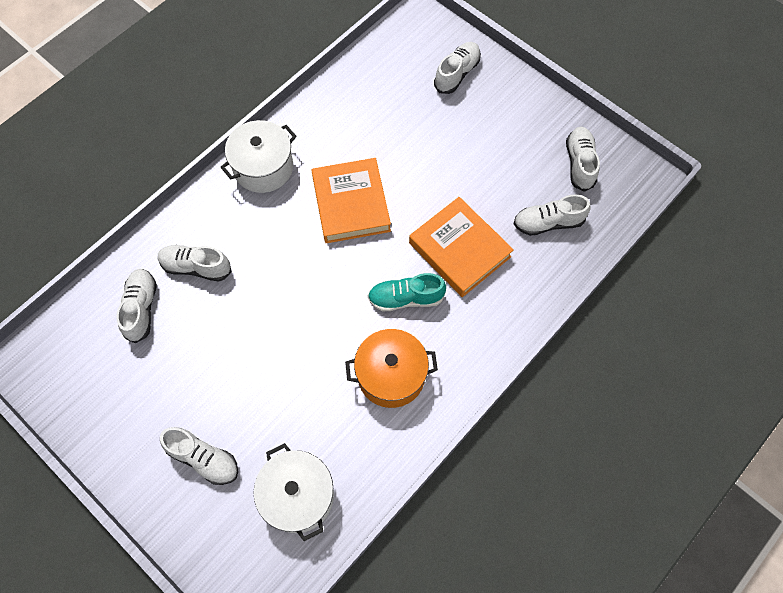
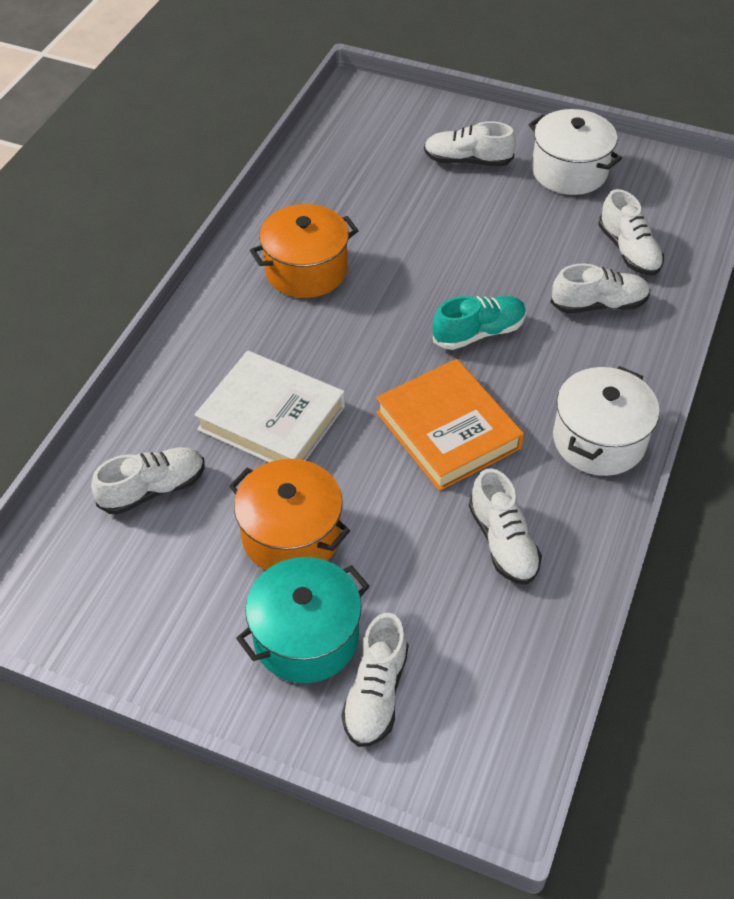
camera: 160 degrees right, 15 degrees down
white pot [254,443,334,541] -> white pot moved to [529,109,622,195]
turquoise shoe [368,273,446,311] -> turquoise shoe moved to [432,296,526,350]
orange book [409,197,514,297] -> white book [194,350,345,462]
white shoe [566,127,600,192] -> white shoe moved to [469,468,542,585]
none -> orange pot [229,459,350,570]
none -> turquoise pot [236,557,370,683]

